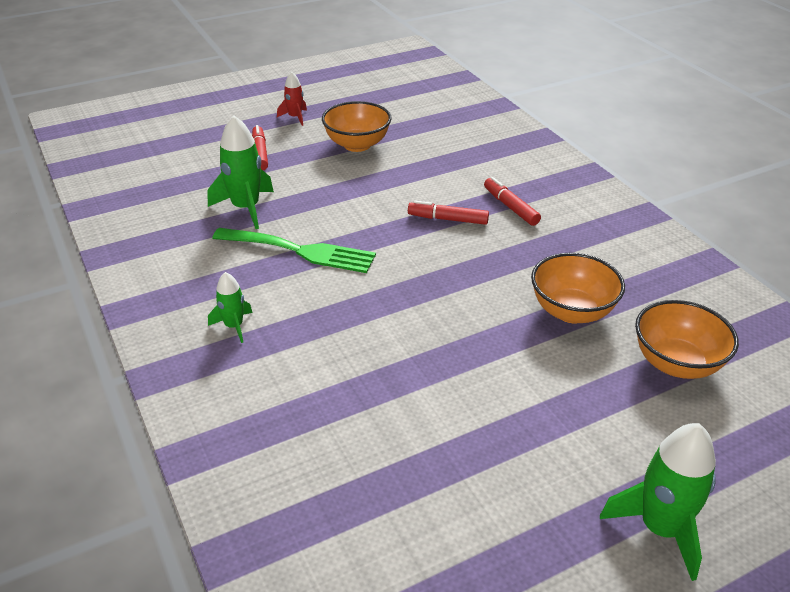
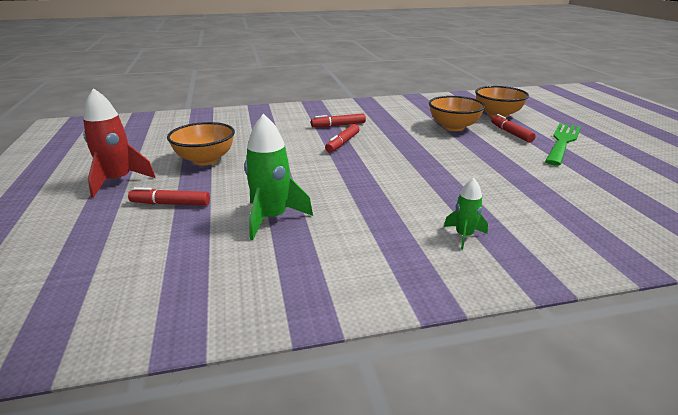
camera: 75 degrees left, 10 degrees down
green fork [212,228,376,273] -> green fork moved to [545,123,581,166]
red rocket [277,72,307,126] -> red rocket [83,88,156,198], size x1.77
green rocket [600,423,716,581] -> none
none -> red marker [491,114,536,143]

